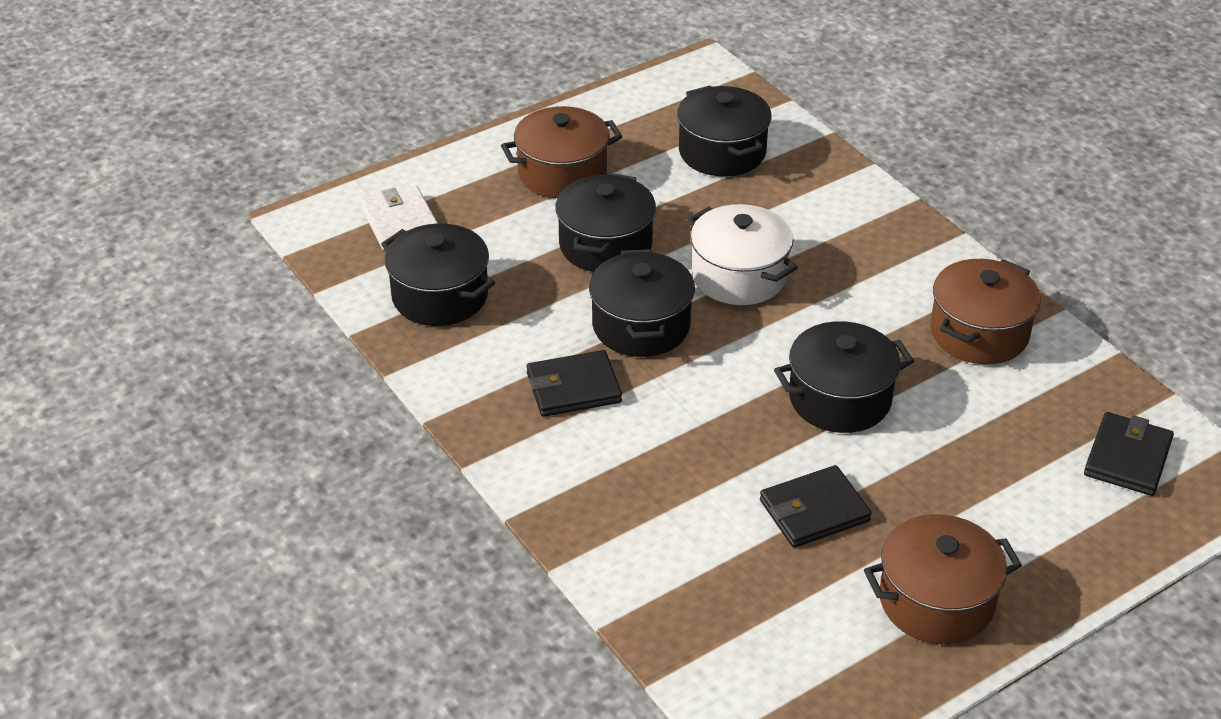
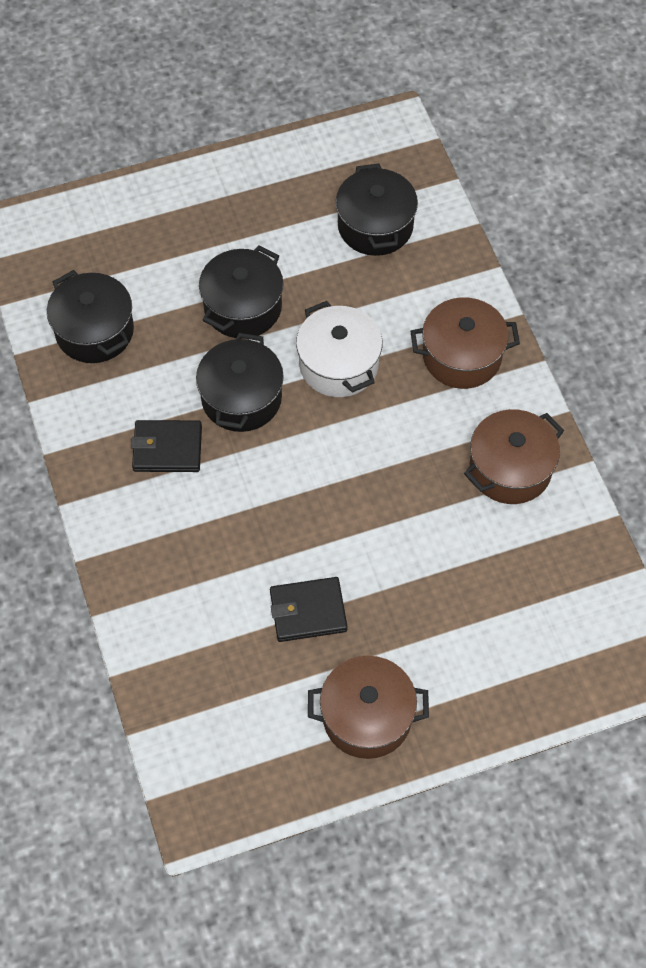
camera: 15 degrees right, 20 degrees up
white wallet [361,186,438,250] -> none
brown pot [501,106,623,198] -> brown pot moved to [410,297,520,389]
black pot [774,321,914,433] -> none
black wallet [1084,412,1174,496] -> none

